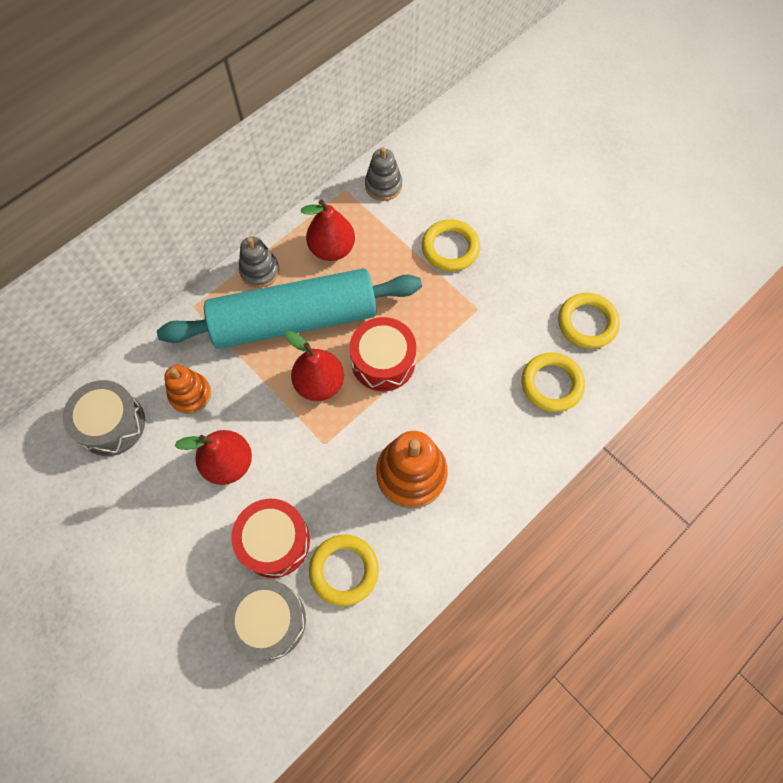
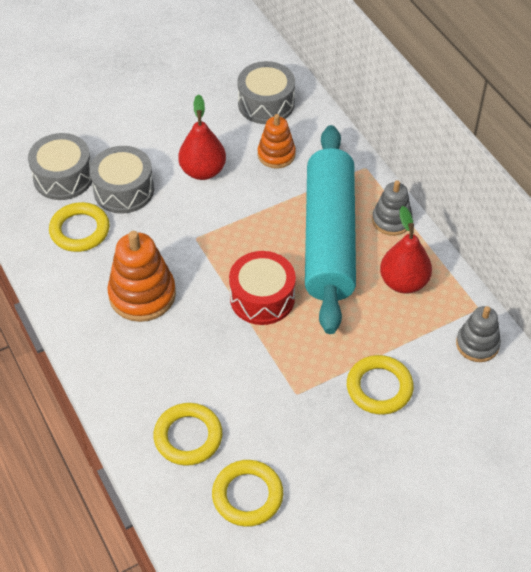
camera: 105 degrees right, 15 degrees down
red drum [231,499,310,578] -> grey drum [90,146,154,214]
red pear [285,331,344,401] -> none

